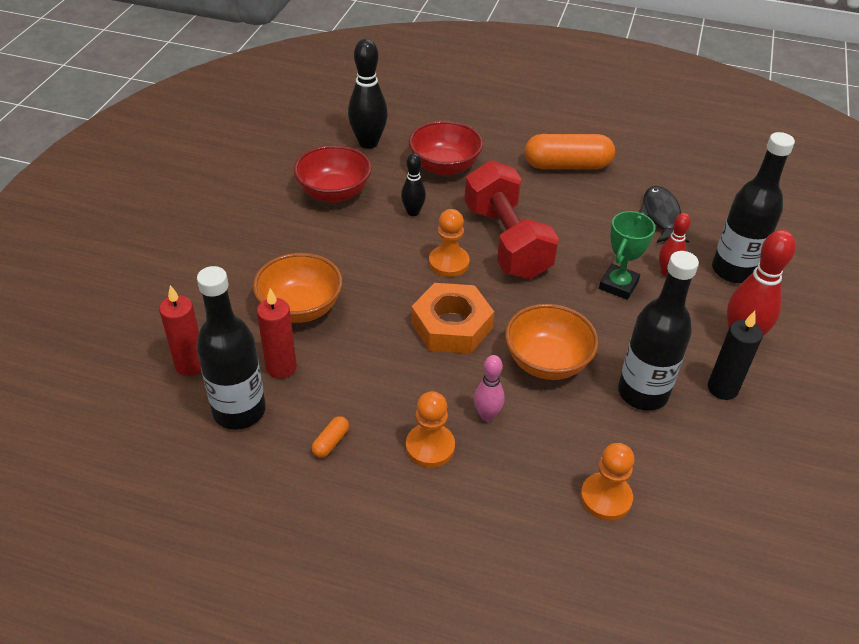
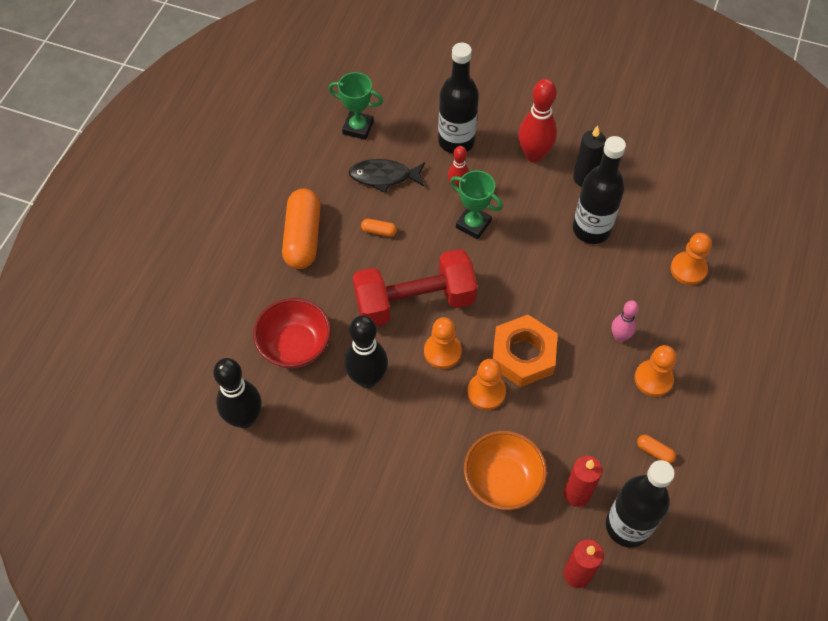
camera: 85 degrees left, 15 degrees up
red bowl [294,145,372,203] -> none
black bowling pin [401,153,426,216] -> black bowling pin [345,315,388,388], size x1.74
orange bowl [505,304,599,380] -> none
none -> green trophy [329,72,383,140]
none -> orange capsule [361,219,397,237]
none -> orange pawn [467,359,506,410]

